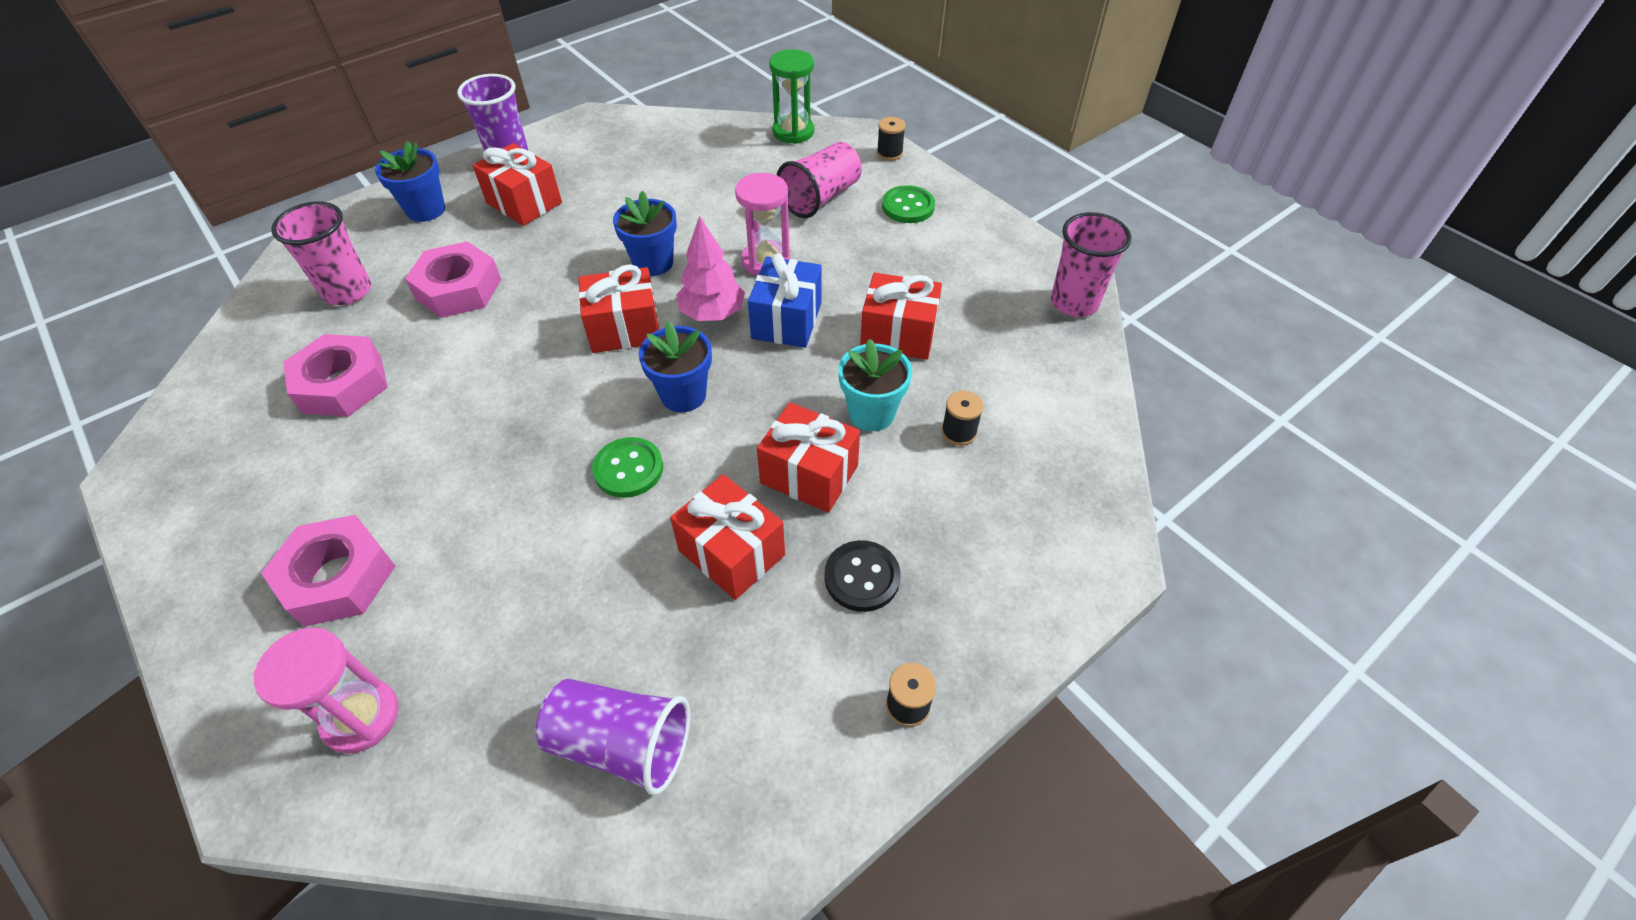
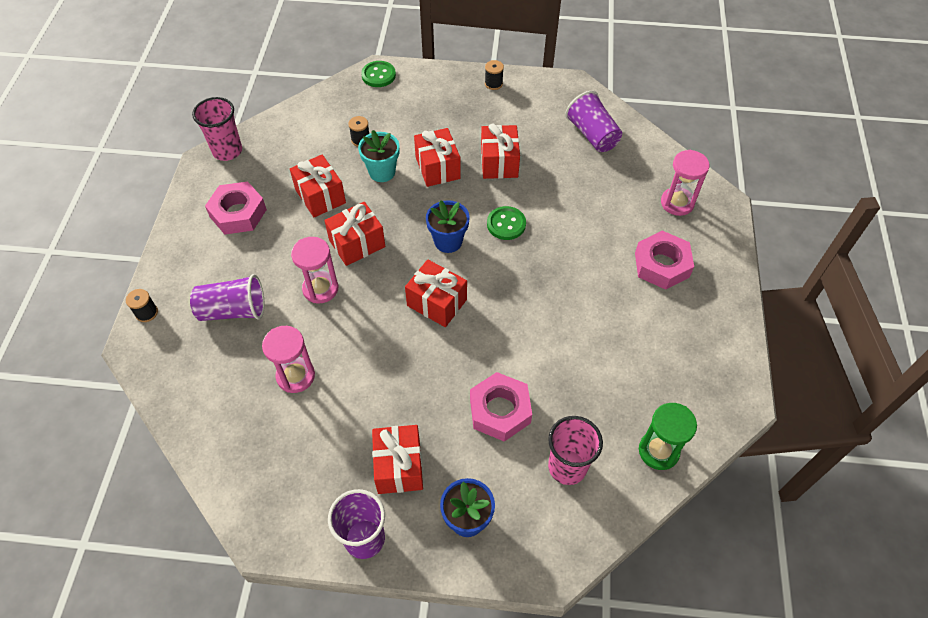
camera: 135 degrees left, 5 degrees up
pink nut [283,334,388,417] -> pink nut moved to [205,181,267,235]
blue flower pot [613,191,677,276] -> none
pink tree [676,216,745,321] -> none
blue gift [748,253,822,348] -> red gift [324,202,386,266]
green hourglass [769,49,814,144] -> green hourglass moved to [639,403,697,470]
pink cup [777,142,862,218] -> purple cup [190,274,265,321]
black button [824,540,901,612] -> none
green button [882,185,935,223] -> green button moved to [361,61,396,87]
none -> pink hourglass [262,326,315,393]

